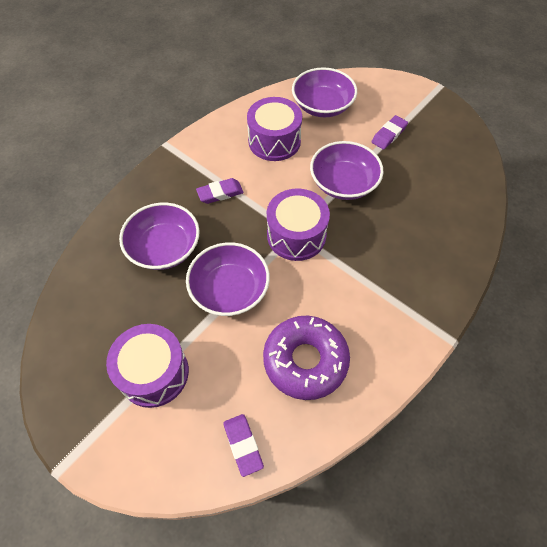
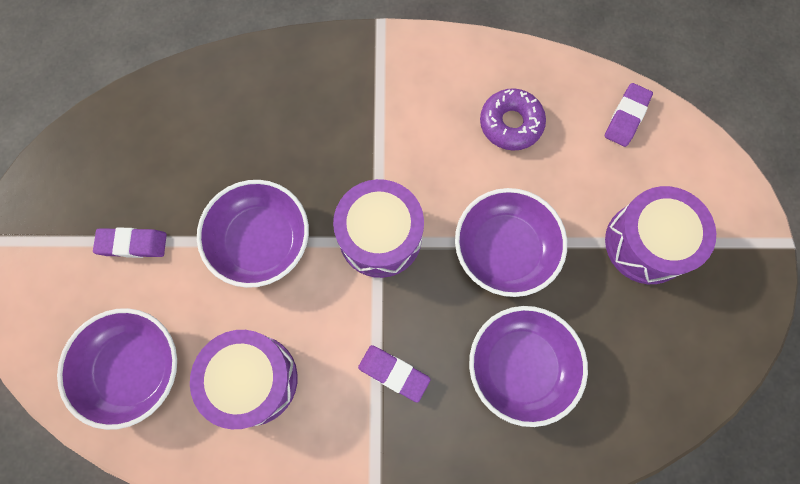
camera: 130 degrees left, 15 degrees up
purple donut [263,316,350,400] -> purple donut [480,88,546,151], size x0.66

